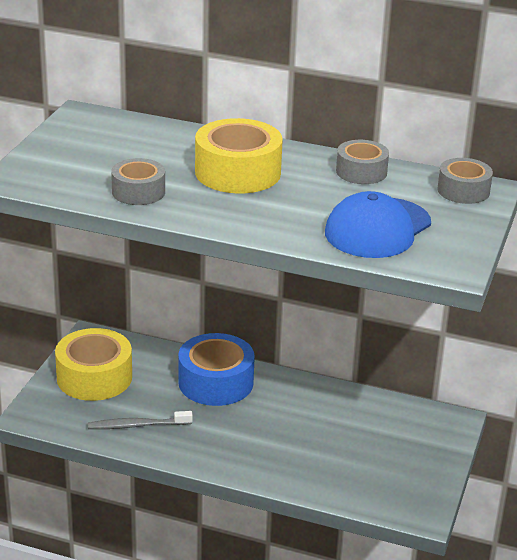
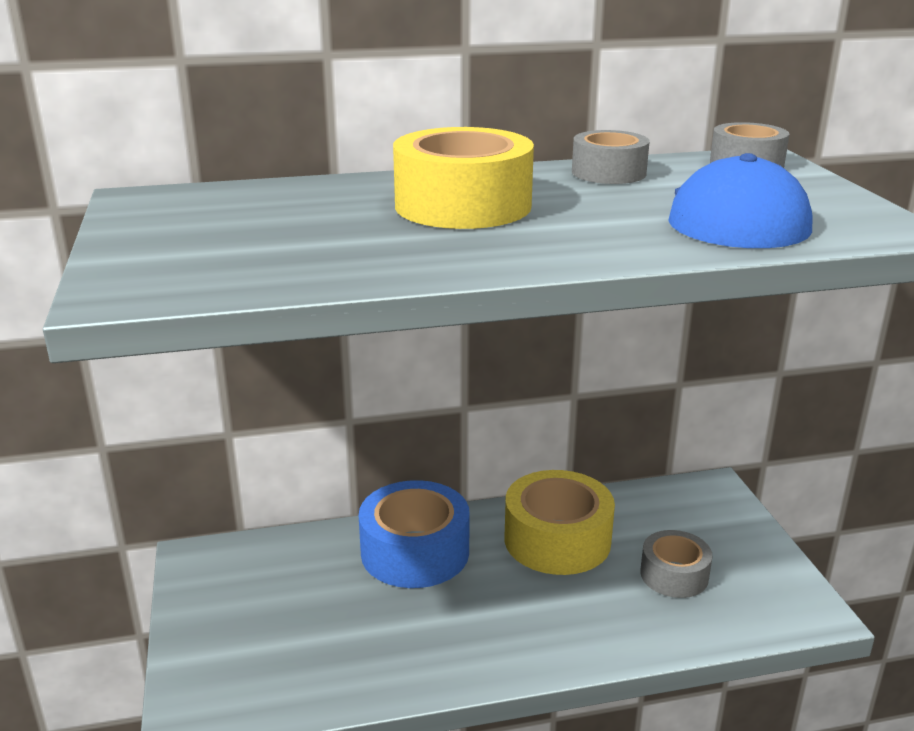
camera: 30 degrees left, 5 degrees down
yellow tape [55,328,132,401] -> yellow tape moved to [504,470,615,575]
grey toothbrush [88,411,193,429] -> none
grey tape [111,158,165,205] -> grey tape moved to [640,530,712,598]

